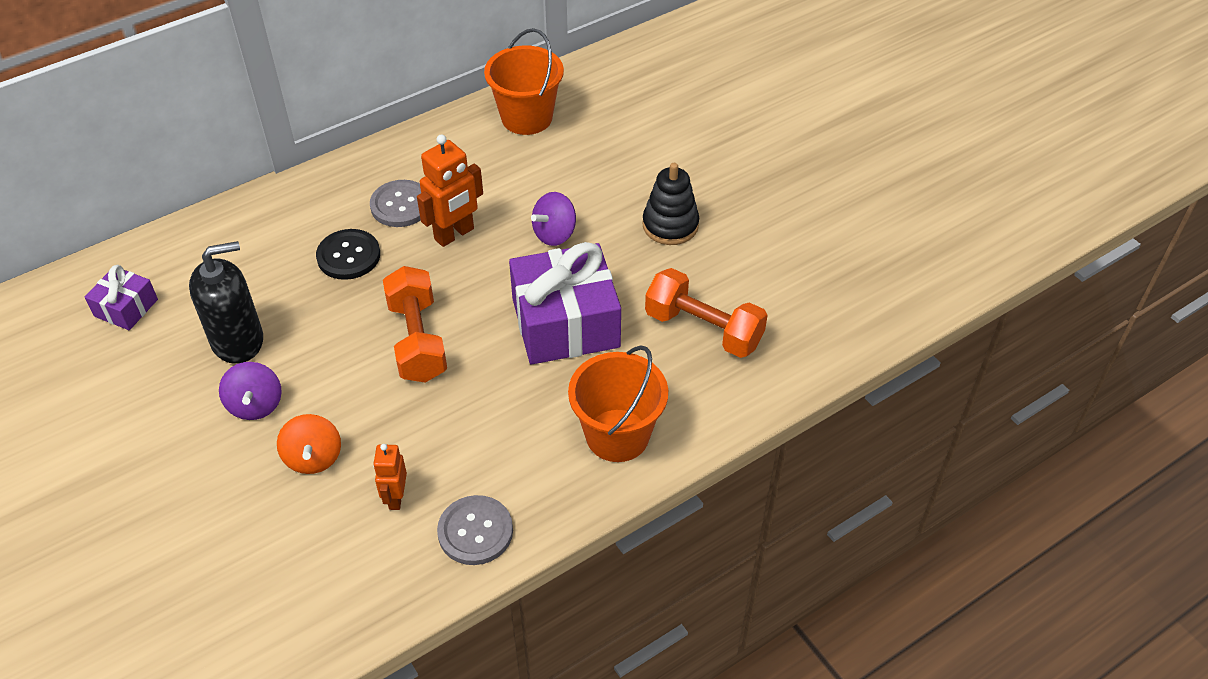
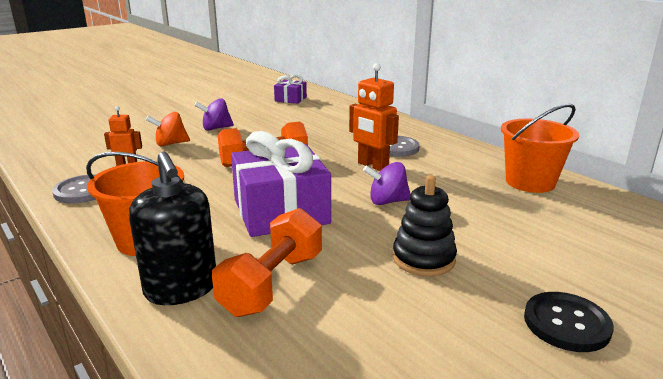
camera: 85 degrees right, 25 degrees down
black soap dispenser [189,241,263,364] -> black soap dispenser moved to [129,152,216,305]
black button [316,229,380,280] -> black button moved to [524,292,614,352]
purple spinning top [531,192,576,246] -> purple spinning top turned 45 degrees counterclockwise [363,162,411,205]

